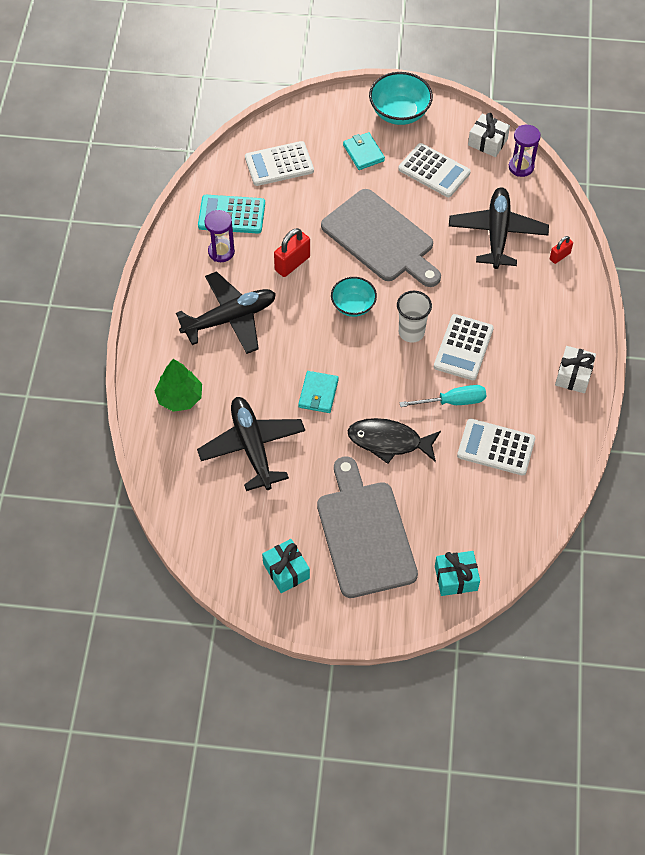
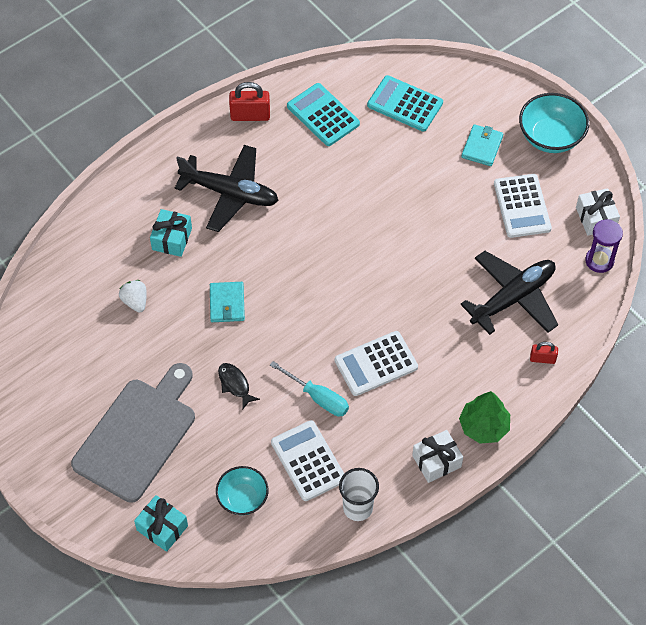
camera: 45 degrees right, 0 degrees up
green tree [155,359,202,412] -> green tree moved to [459,391,510,444]
black plane [197,397,305,491] -> white strawberry [119,280,147,313]
purple hourglass [205,210,235,262] -> none
white calculator [245,141,314,186] -> turquoise calculator [367,75,443,132]
turquoise gift [262,539,310,593] -> turquoise gift moved to [150,209,192,257]
red padlock [274,228,310,277] -> red padlock moved to [229,82,270,121]
turquoise wallet [298,371,339,413] -> turquoise wallet turned 60 degrees counterclockwise [210,282,245,322]
grey cutting board [321,189,441,287] -> none
turquoise bowl [331,277,377,317] -> turquoise bowl moved to [216,466,269,515]
black fish [348,418,441,464] -> black fish [218,363,260,410], size x0.57
white cup [397,291,432,343] -> white cup moved to [339,468,379,521]

